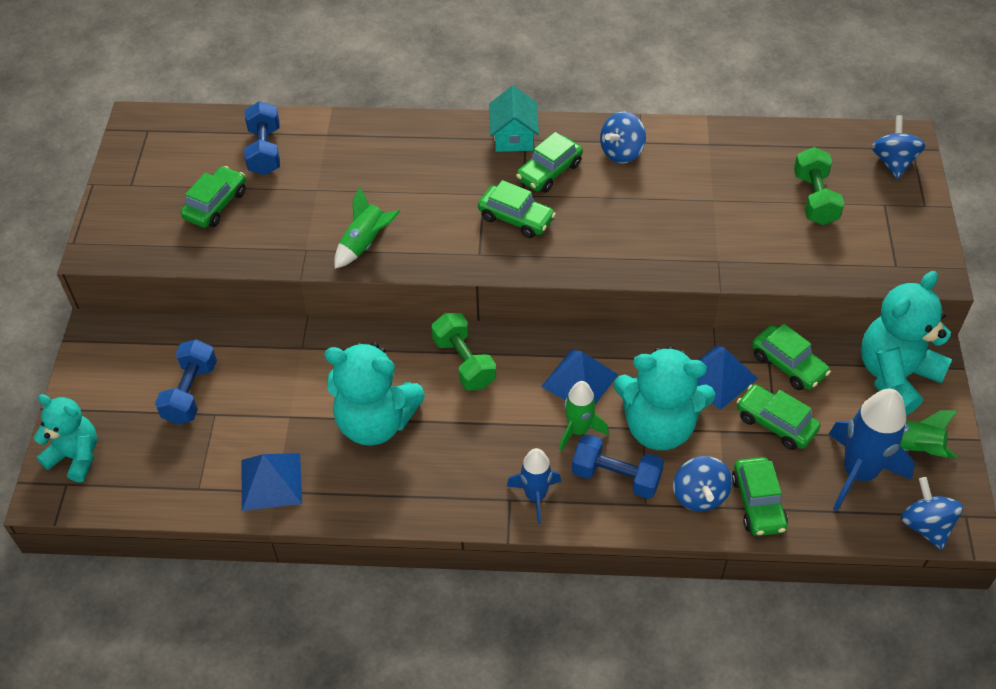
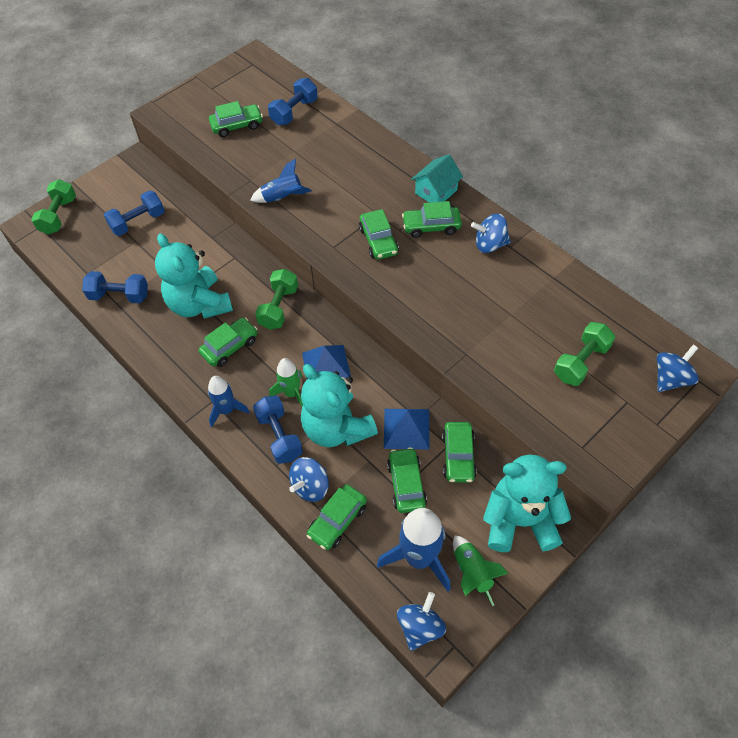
camera: 45 degrees right, 5 degrees up
turquoise teddy bear [34,394,97,482] -> green dumbbell [31,179,76,235]
blue pyramid [241,453,302,511] -> blue dumbbell [82,271,148,303]
green rocket [334,186,400,269] -> blue rocket [250,159,312,203]
none -> green car [199,317,257,367]

